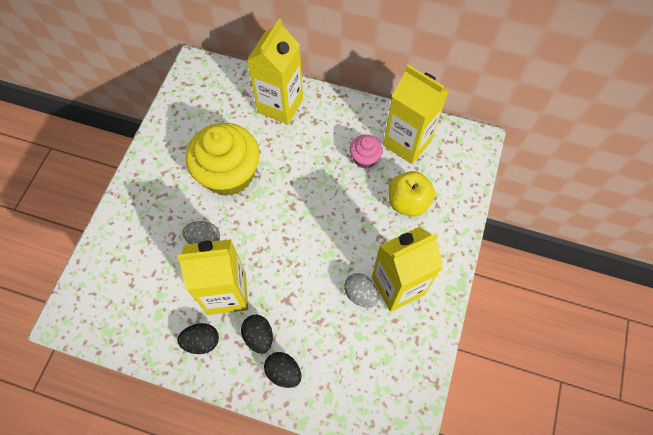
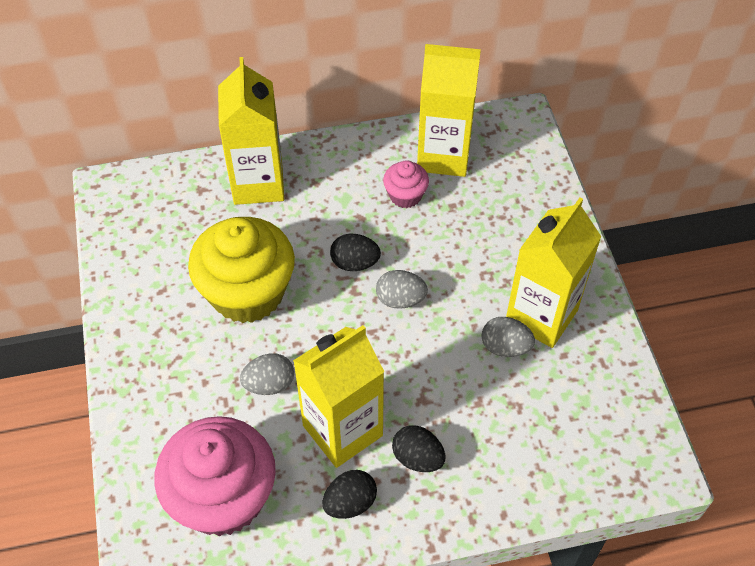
camera: 30 degrees left, 10 degrees down
black egg [264,352,301,388] -> black egg moved to [330,234,381,271]
yellow apple [389,171,435,216] -> none
none -> pink cupcake [154,416,276,536]
none -> grey egg [376,270,428,309]

